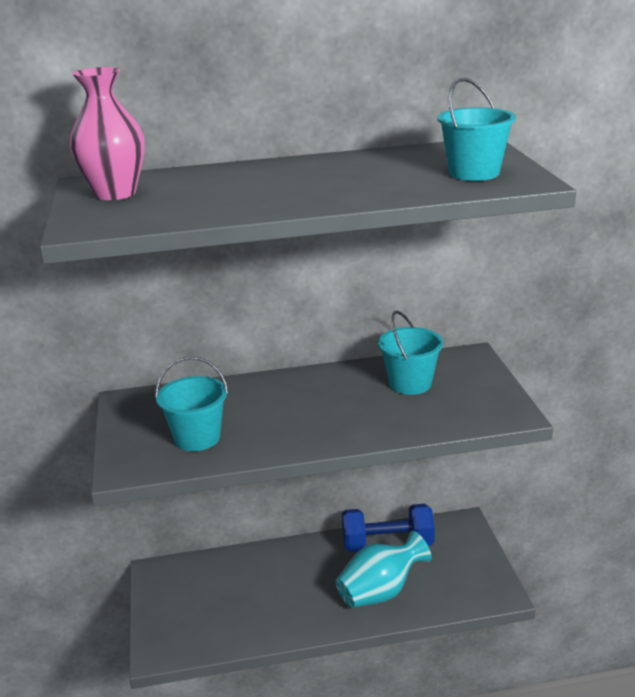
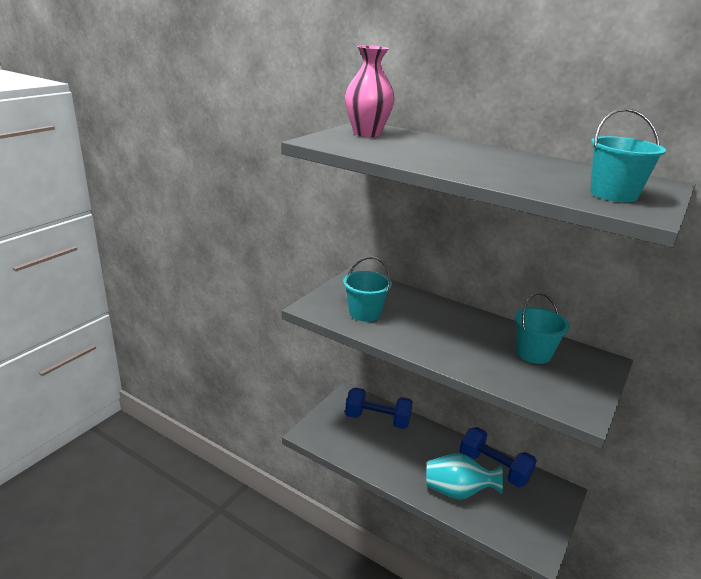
camera: 40 degrees right, 0 degrees up
none -> blue dumbbell [345,387,413,429]

